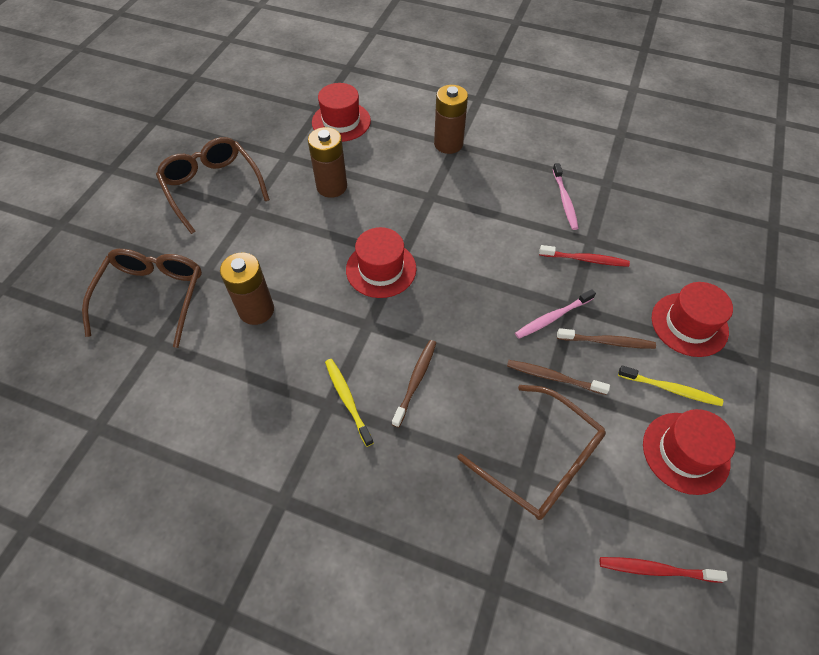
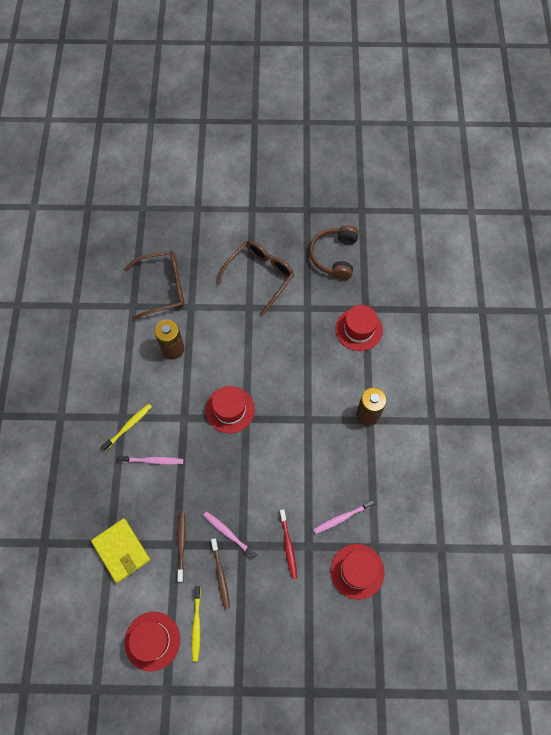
camera: 70 degrees right, 10 degrees up
brown battery [308,127,347,198] -> none
brown toothbrush [392,340,436,428] -> pink toothbrush [118,456,183,465]
brown glasses [458,385,606,520] -> yellow wallet [91,518,150,583]
red toothbrush [600,557,728,583] -> none
red hat [652,282,733,357] -> red hat moved to [331,544,385,600]
none -> brown headphones [309,225,359,280]

